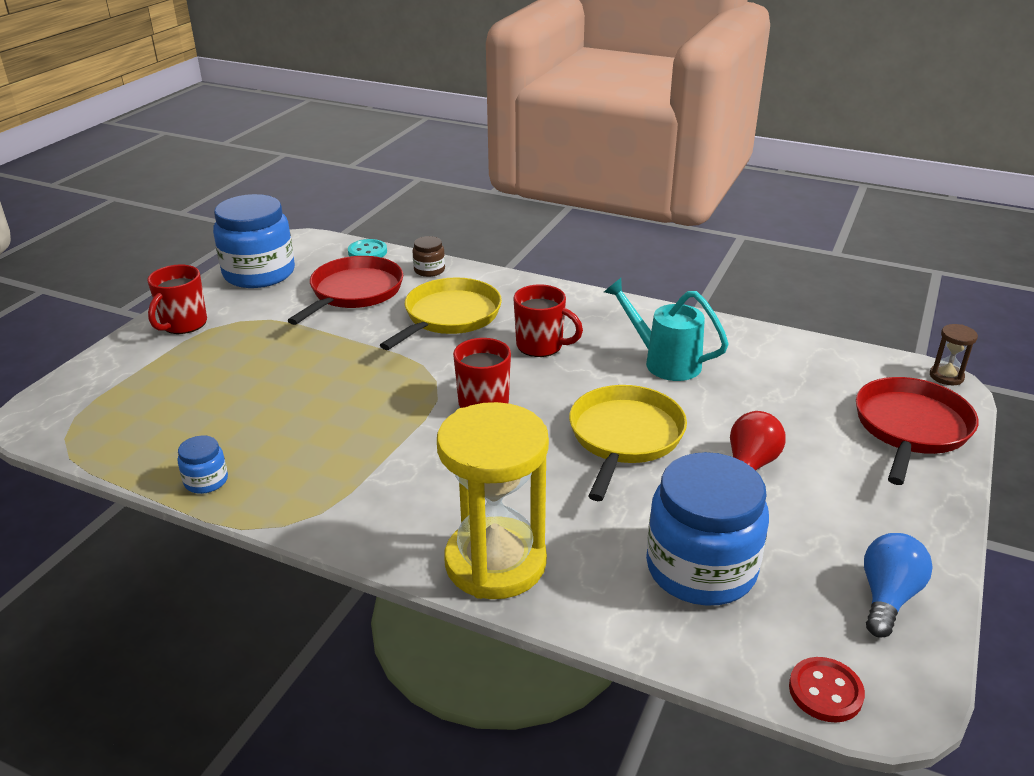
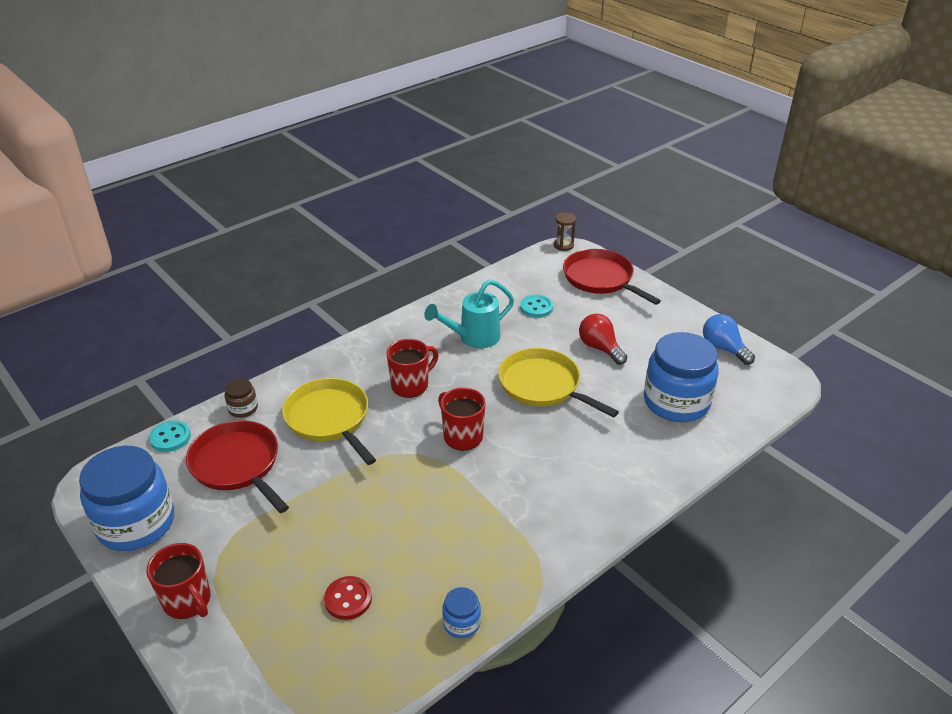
camera: 65 degrees left, 5 degrees up
yellow hourglass [437,402,549,599] -> none
red button [789,657,865,723] -> red button moved to [324,576,372,620]
none -> turquoise button [520,295,553,318]

